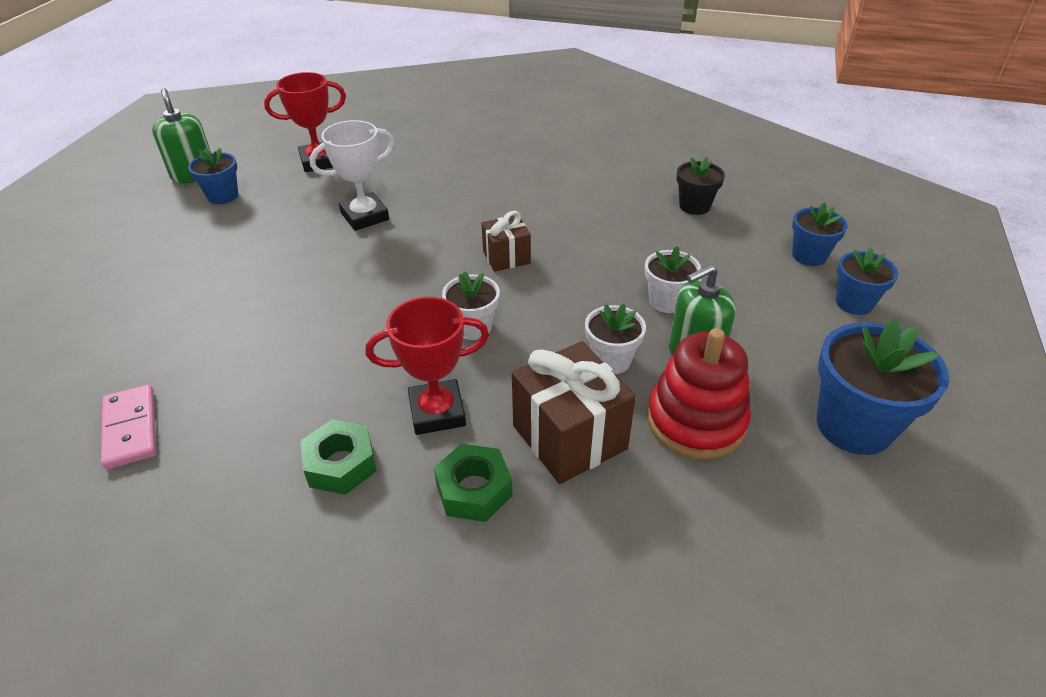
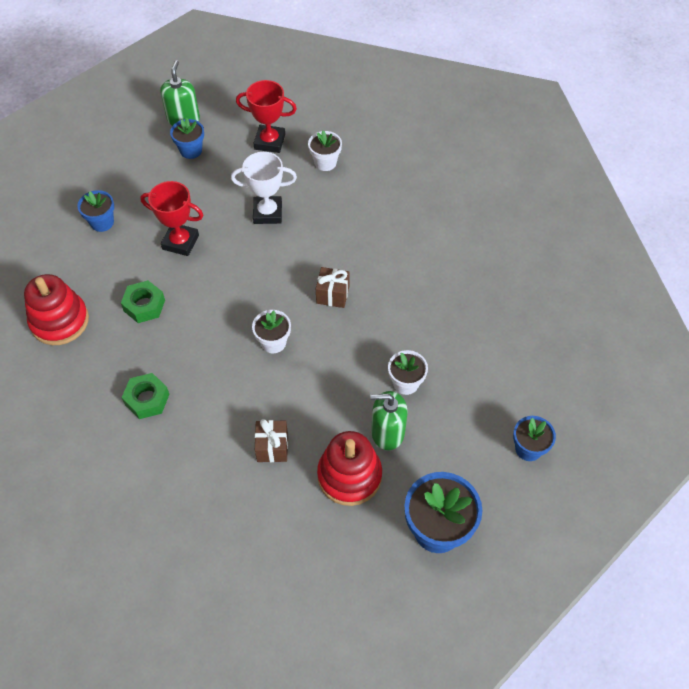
camera: 30 degrees right, 15 degrees up
pink domino [101,384,156,469] -> red stacking toy [24,274,89,345]
red trophy [365,296,489,435] -> red trophy moved to [140,181,203,256]
green nut [434,444,512,522] -> green nut moved to [121,280,165,323]
brown gift [512,341,636,484] -> brown gift [255,419,288,462], size x0.58
white flower pot [585,304,646,374] -> white flower pot moved to [308,130,342,171]
black flower pot [676,157,725,215] -> none
blue flower pot [792,202,848,266] -> blue flower pot moved to [77,190,114,232]

